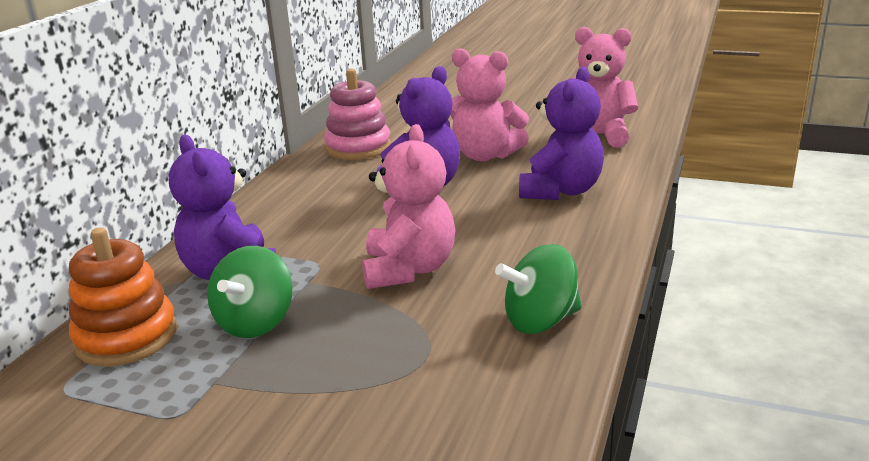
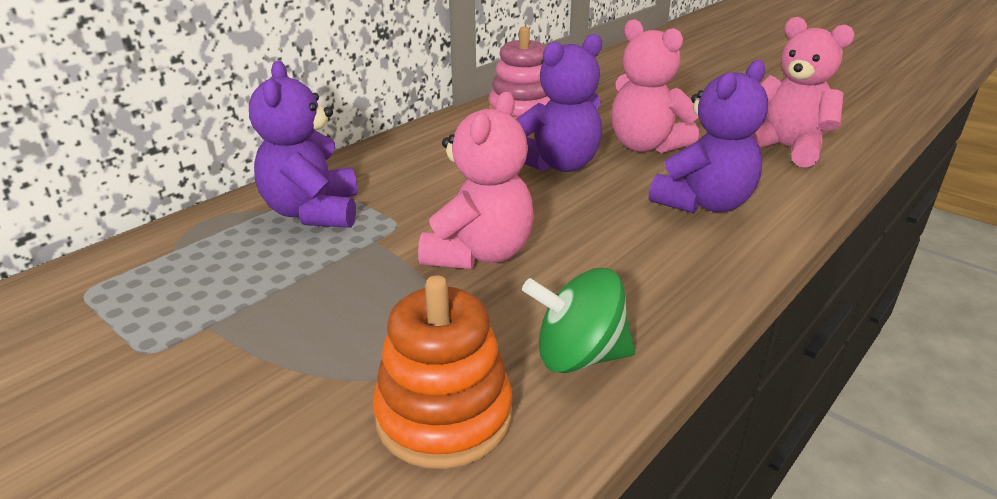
camera: 20 degrees right, 5 degrees up
orange stacking toy [69,227,177,367] -> orange stacking toy moved to [373,275,512,469]
green spinning top [207,246,293,338] -> none

